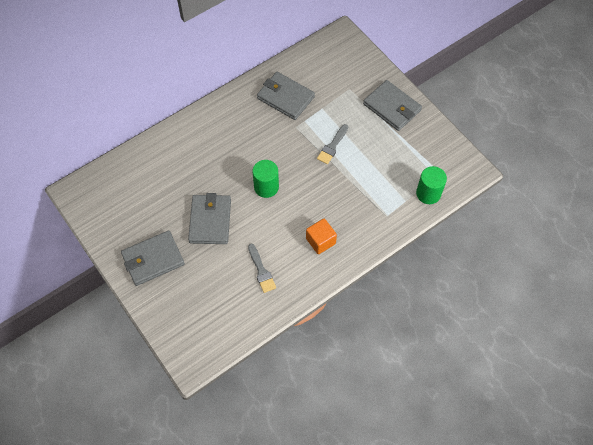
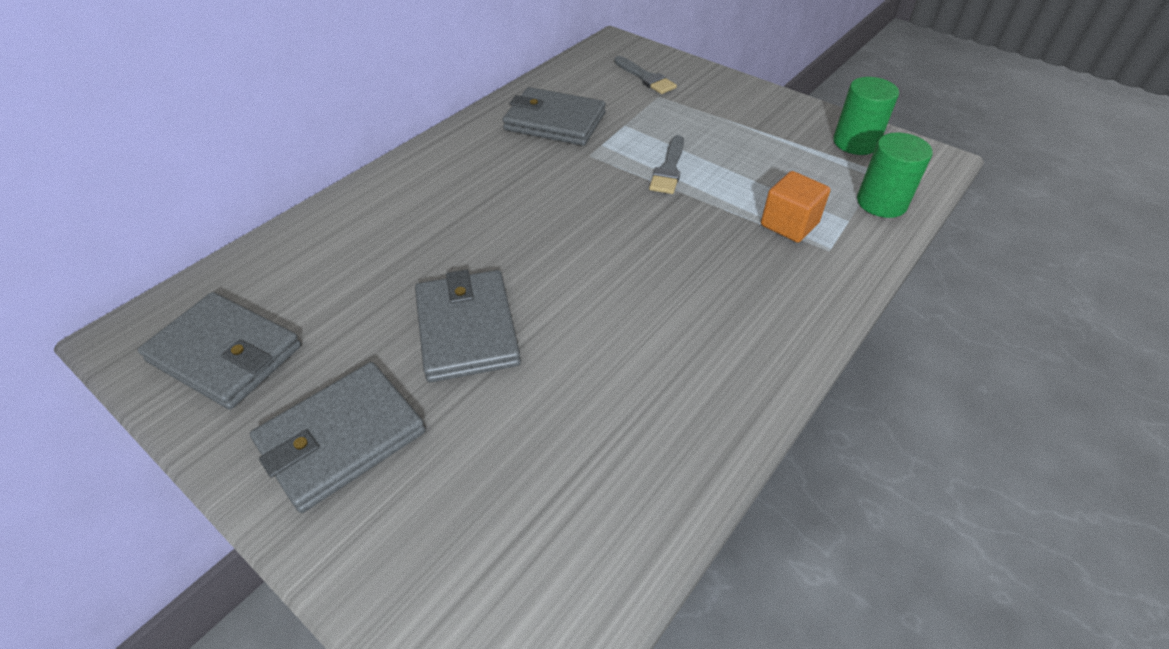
camera: 15 degrees left, 15 degrees down
grey brush [248,244,276,293] -> grey brush moved to [614,56,677,94]
green cylinder [252,160,279,198] -> green cylinder moved to [833,77,899,155]
orange cube [306,219,337,254] -> orange cube moved to [761,171,831,243]
grey wallet [363,80,422,131] -> grey wallet moved to [138,292,301,410]

